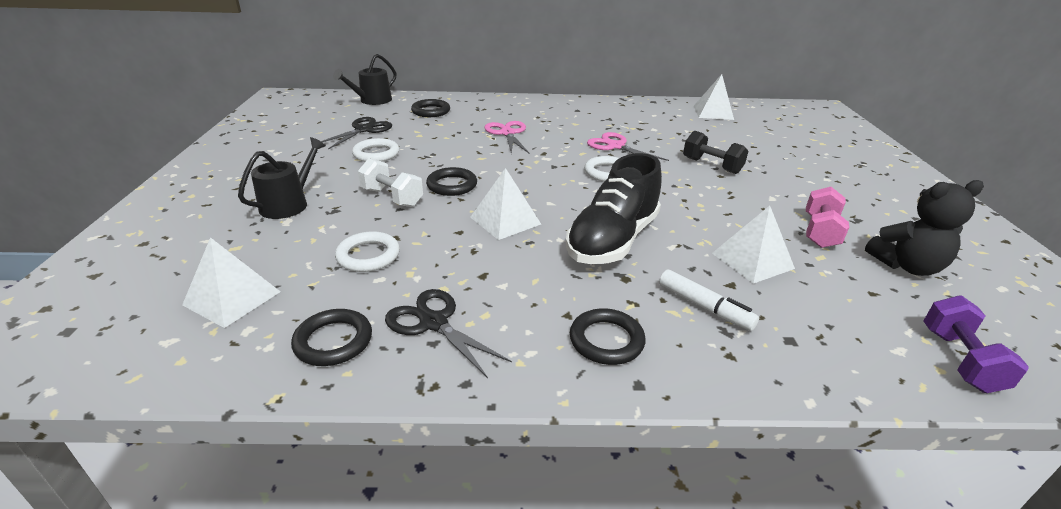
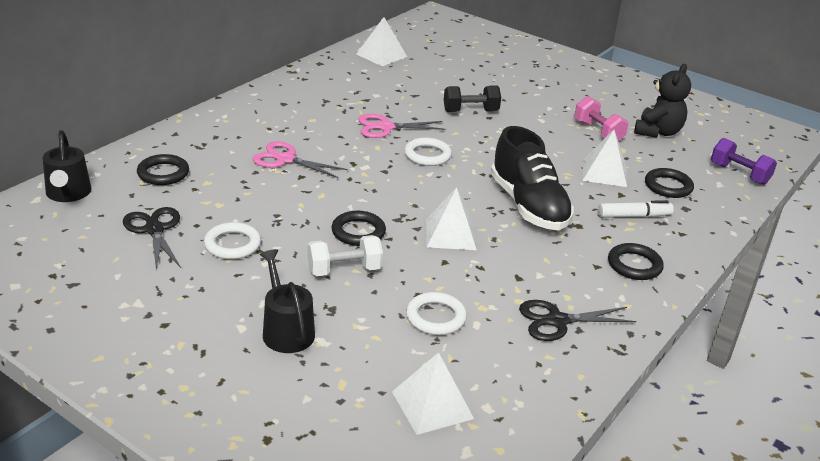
camera: 55 degrees left, 0 degrees up
black ring [291,309,372,366] -> black ring moved to [645,168,694,198]

